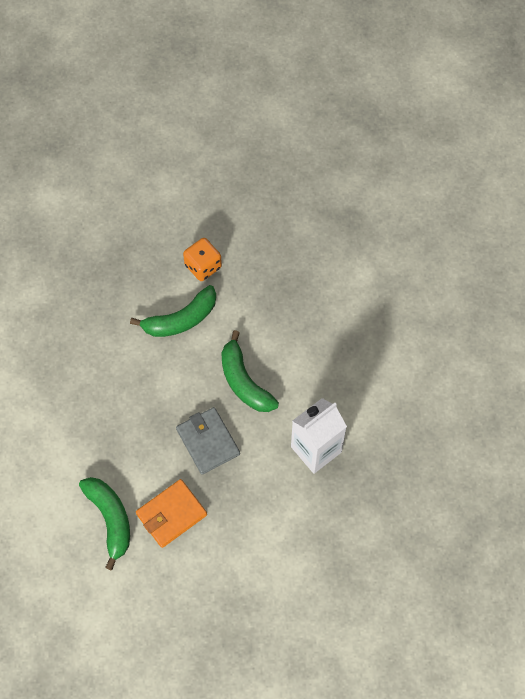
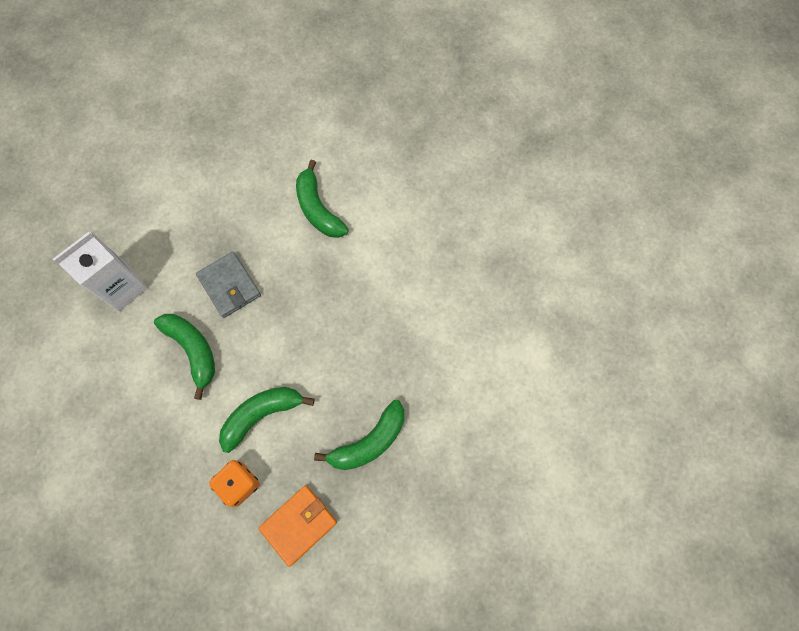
camera: 175 degrees right, 5 degrees up
orange wallet [136,479,207,548] -> orange wallet moved to [258,486,337,567]
none -> green banana [314,400,404,470]

